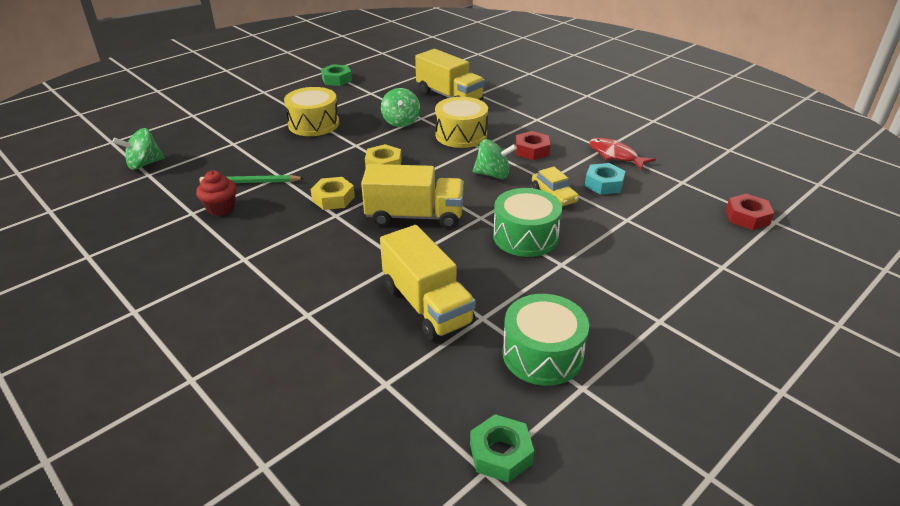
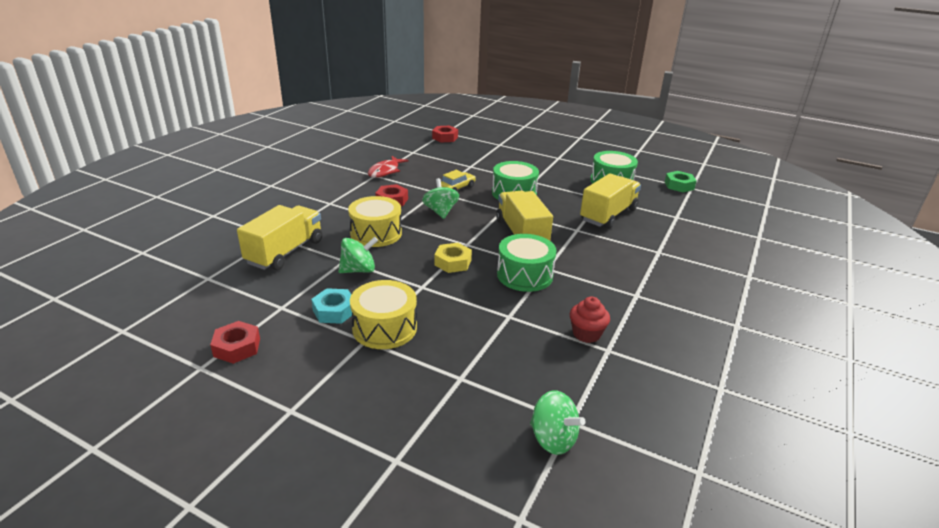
camera: 110 degrees left, 5 degrees down
green pencil [199,175,304,183] -> none
yellow nut [311,177,355,210] -> green drum [497,234,557,292]
green nut [321,64,352,86] -> red nut [210,321,260,364]
turquoise nut [585,163,625,195] -> turquoise nut moved to [311,288,352,324]

